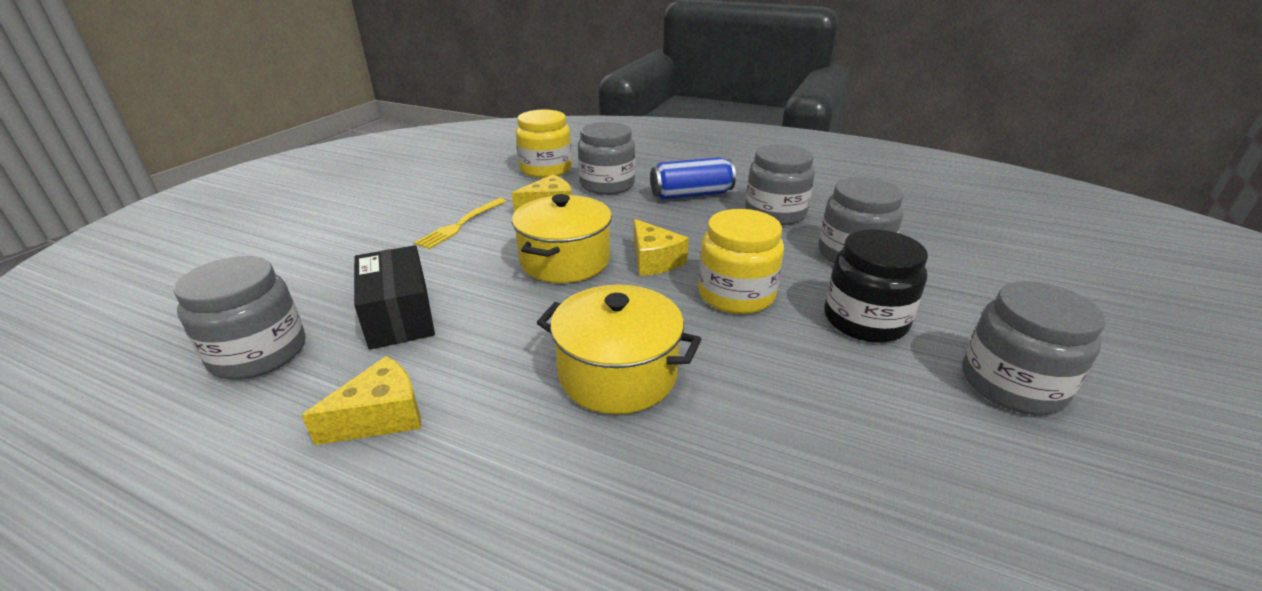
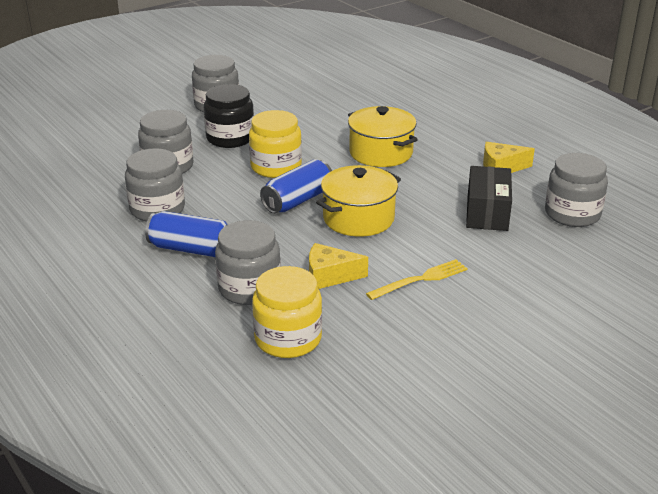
camera: 150 degrees left, 0 degrees up
yellow cheese [634,219,689,276] -> blue can [260,159,332,214]

